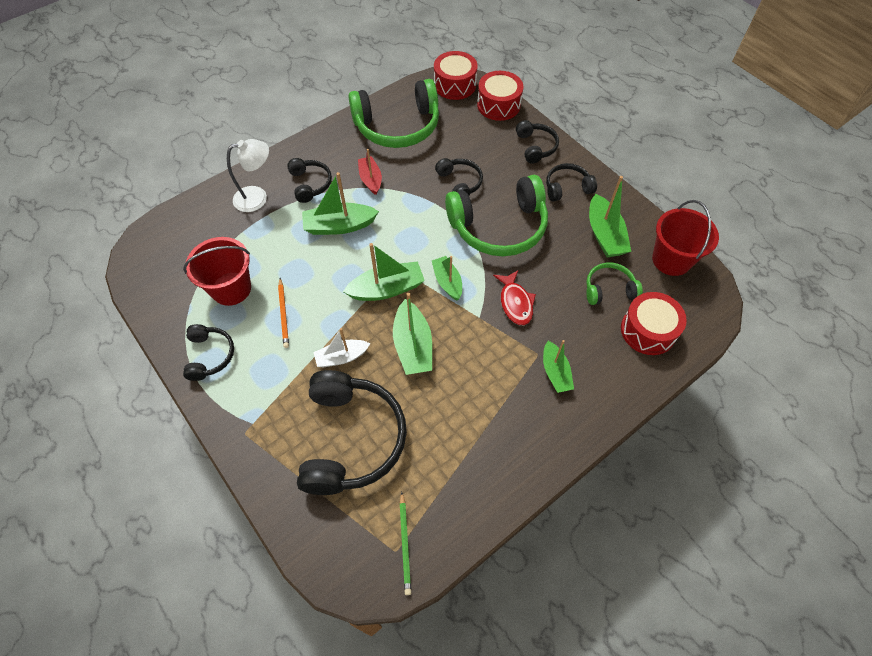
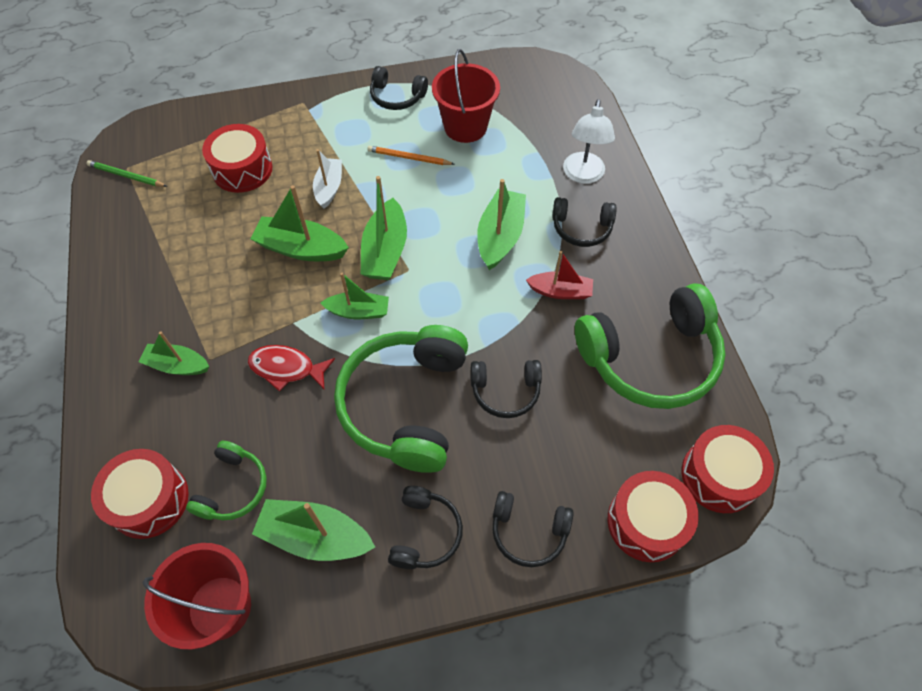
camera: 115 degrees right, 0 degrees up
black headphones [297,370,407,495] -> red drum [202,124,273,193]
green headphones [348,79,439,148] -> green headphones turned 120 degrees counterclockwise [575,283,726,409]

